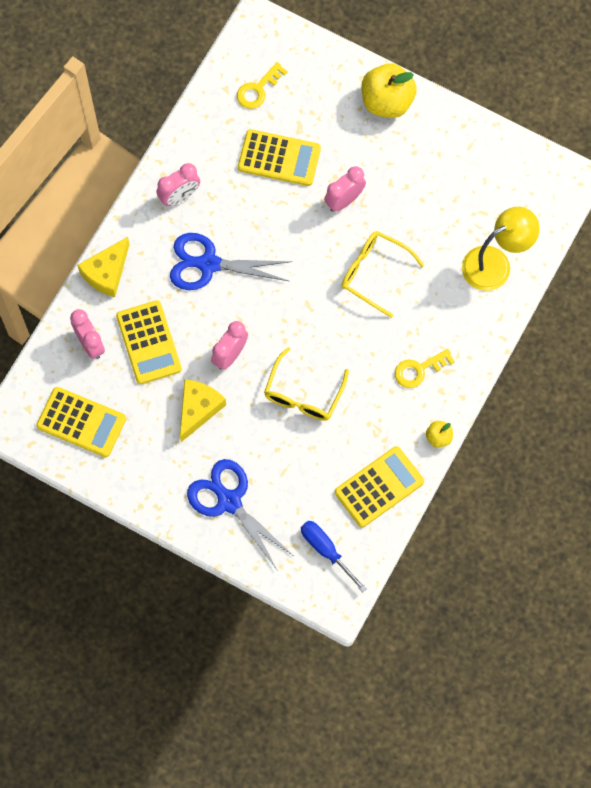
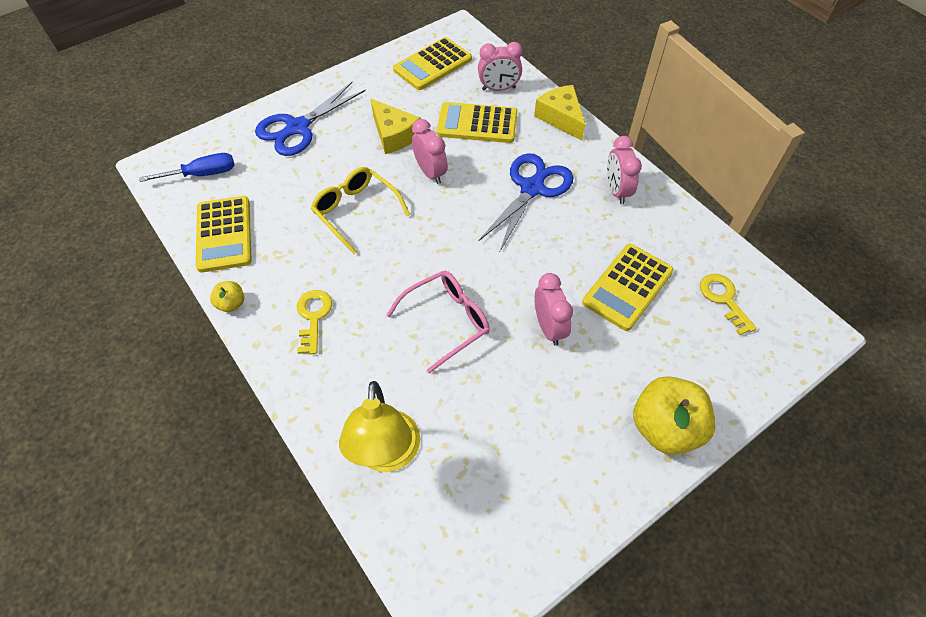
camera: 115 degrees right, 15 degrees down
blue scissors [187,459,295,571] -> blue scissors turned 150 degrees clockwise [255,82,366,156]
yellow glasses [342,231,424,318] -> pink glasses [387,271,490,373]

